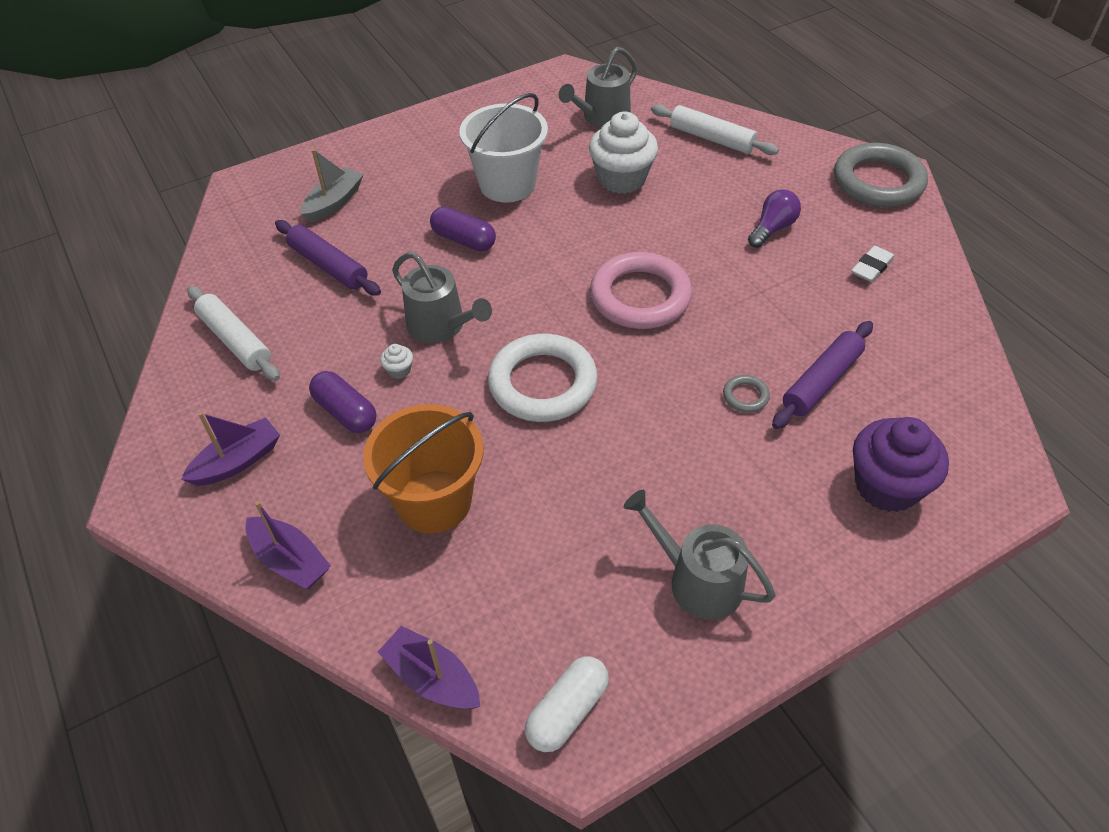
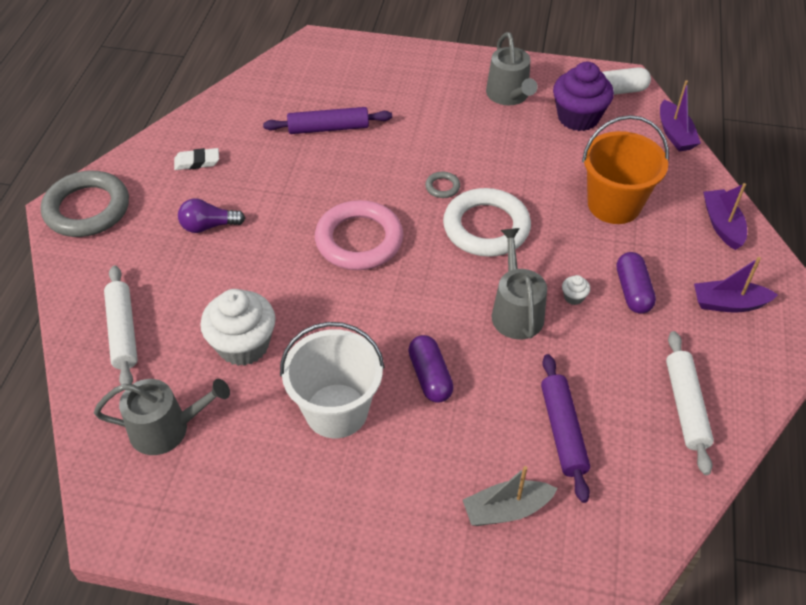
camera: 140 degrees left, 0 degrees up
grey ring [723,375,770,413] -> grey ring moved to [425,172,460,198]
purple cupcake [853,417,949,512] -> purple cupcake moved to [553,62,614,131]

